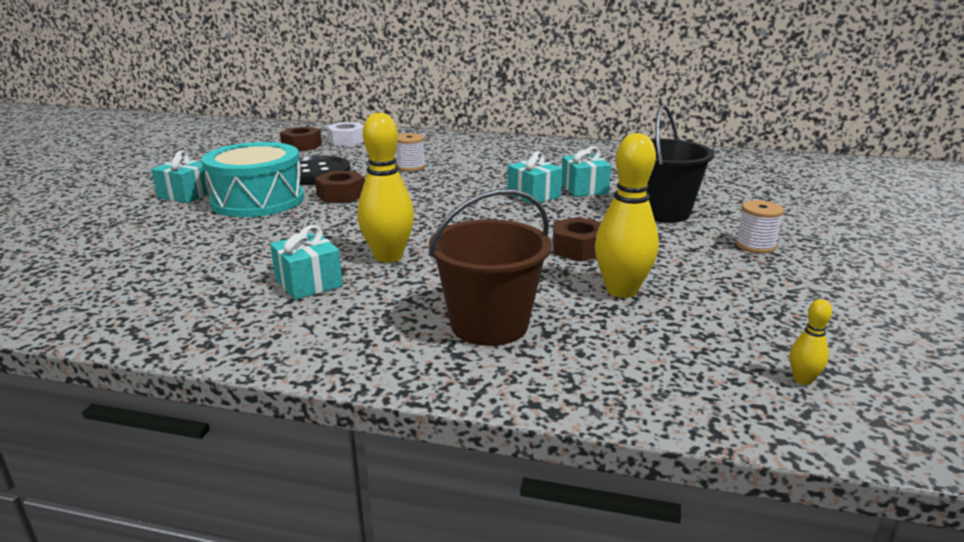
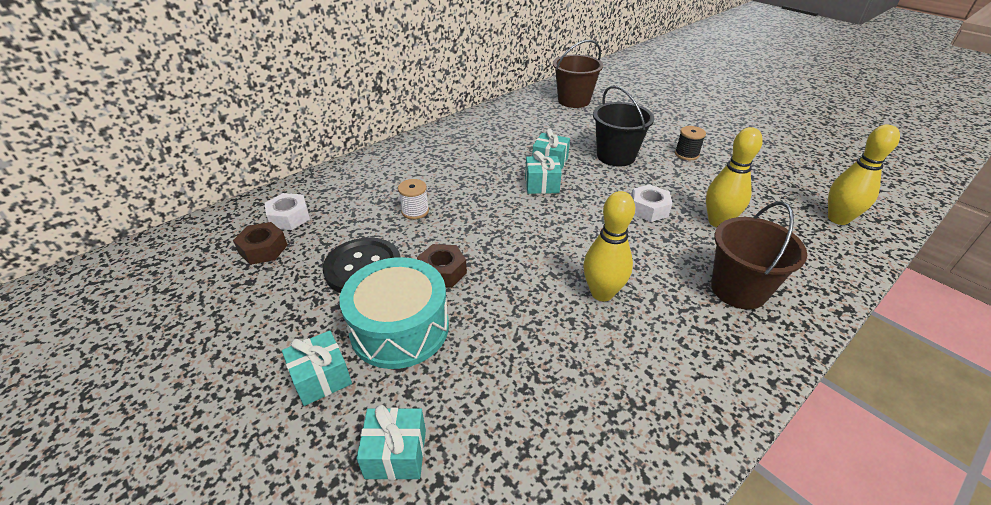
camera: 55 degrees left, 15 degrees up
turquoise gift [270,225,343,300] -> turquoise gift moved to [356,405,426,480]
brown nut [553,217,601,262] -> white nut [631,185,672,222]
white spool [735,200,784,253] -> black spool [675,126,706,160]
yellow bowling pin [789,299,832,385] -> yellow bowling pin [828,124,900,225], size x2.20
none -> brown bucket [553,40,603,108]

